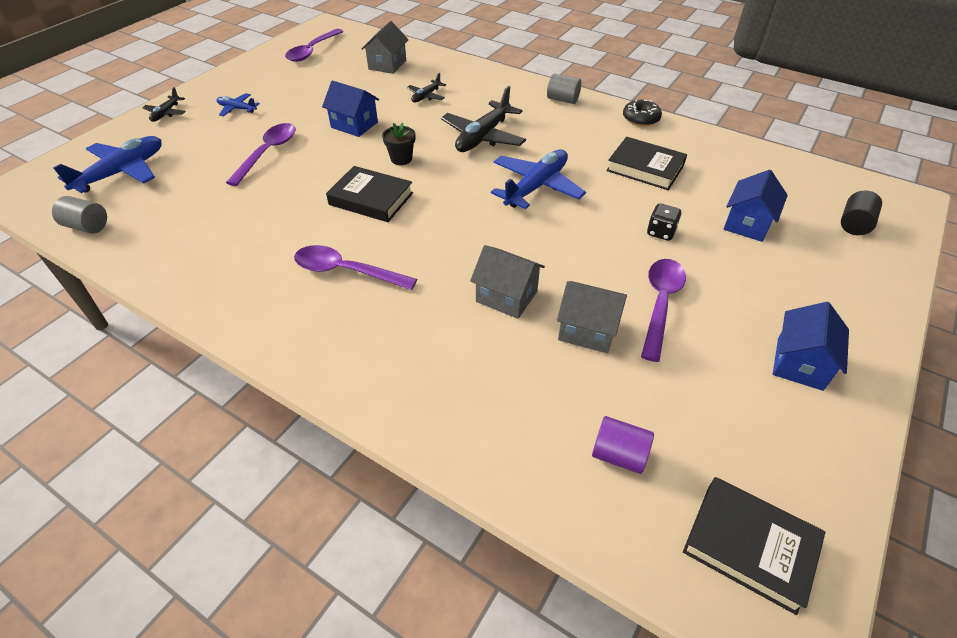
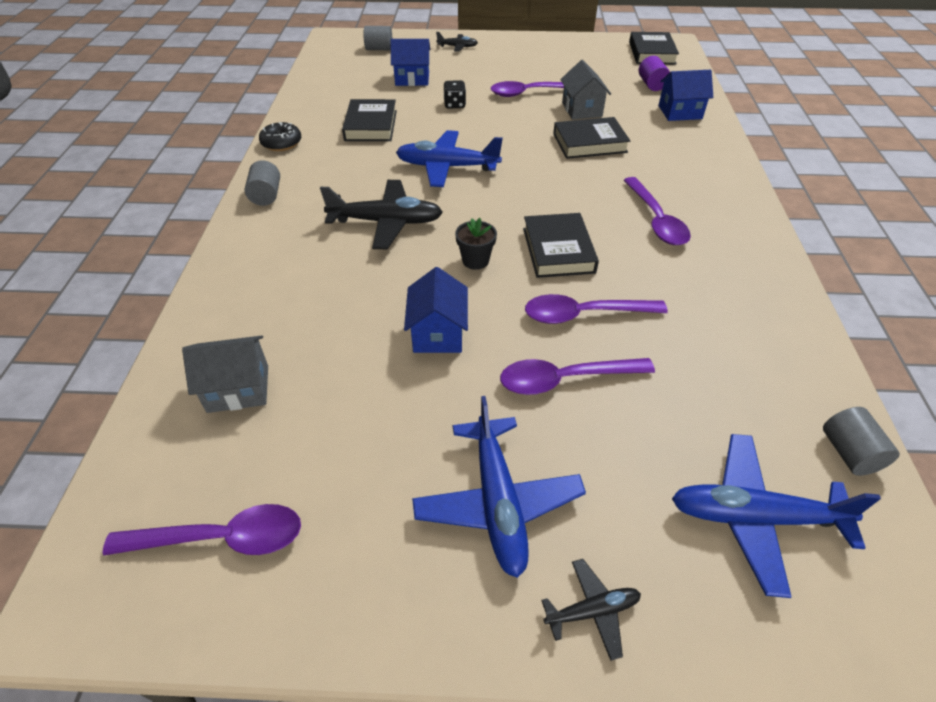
camera: 120 degrees left, 0 degrees up
blue plane [216,93,260,116] -> blue plane [412,396,586,578], size x1.94
black plane [407,73,446,102] -> black plane moved to [436,32,478,51]
grey house [470,245,545,319] -> black book [553,117,630,159]
blue house [773,302,849,391] -> blue house moved to [658,70,713,121]
black cylinder [841,191,882,235] -> grey cylinder [363,26,392,50]
none -> purple spoon [525,294,668,324]

